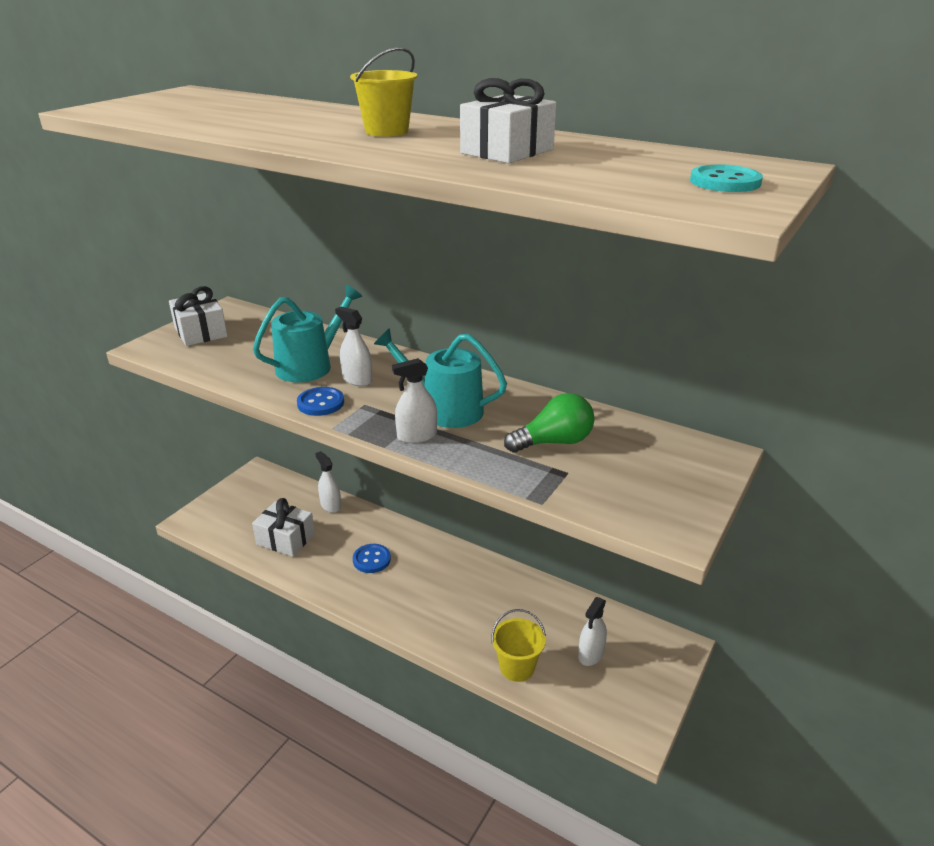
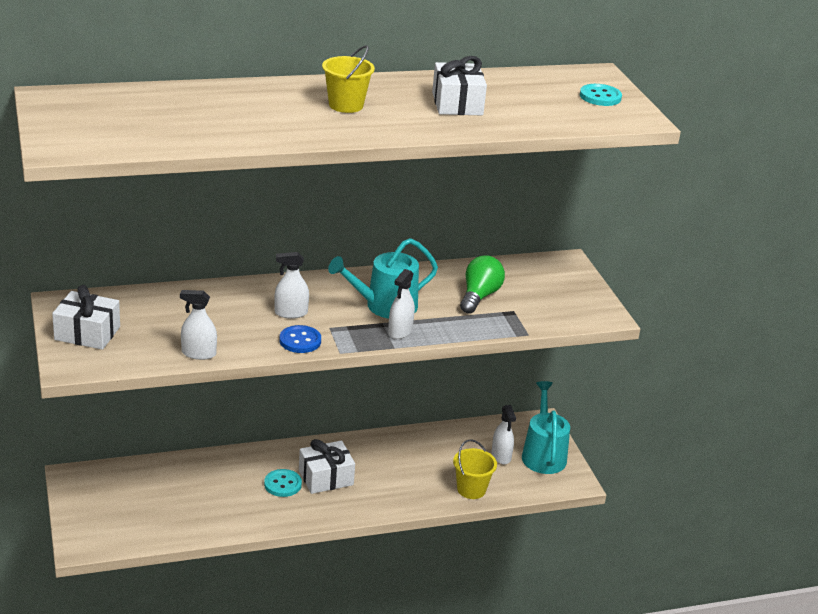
camera: 50 degrees left, 0 degrees up
white gift [252,498,315,557] -> white gift moved to [299,439,355,494]
turquoise watering can [253,285,362,382] -> turquoise watering can moved to [522,381,570,474]
white spray bottle [315,451,341,513] -> white spray bottle moved to [180,290,217,360]
blue button [353,544,391,573] -> turquoise button [264,469,302,497]

